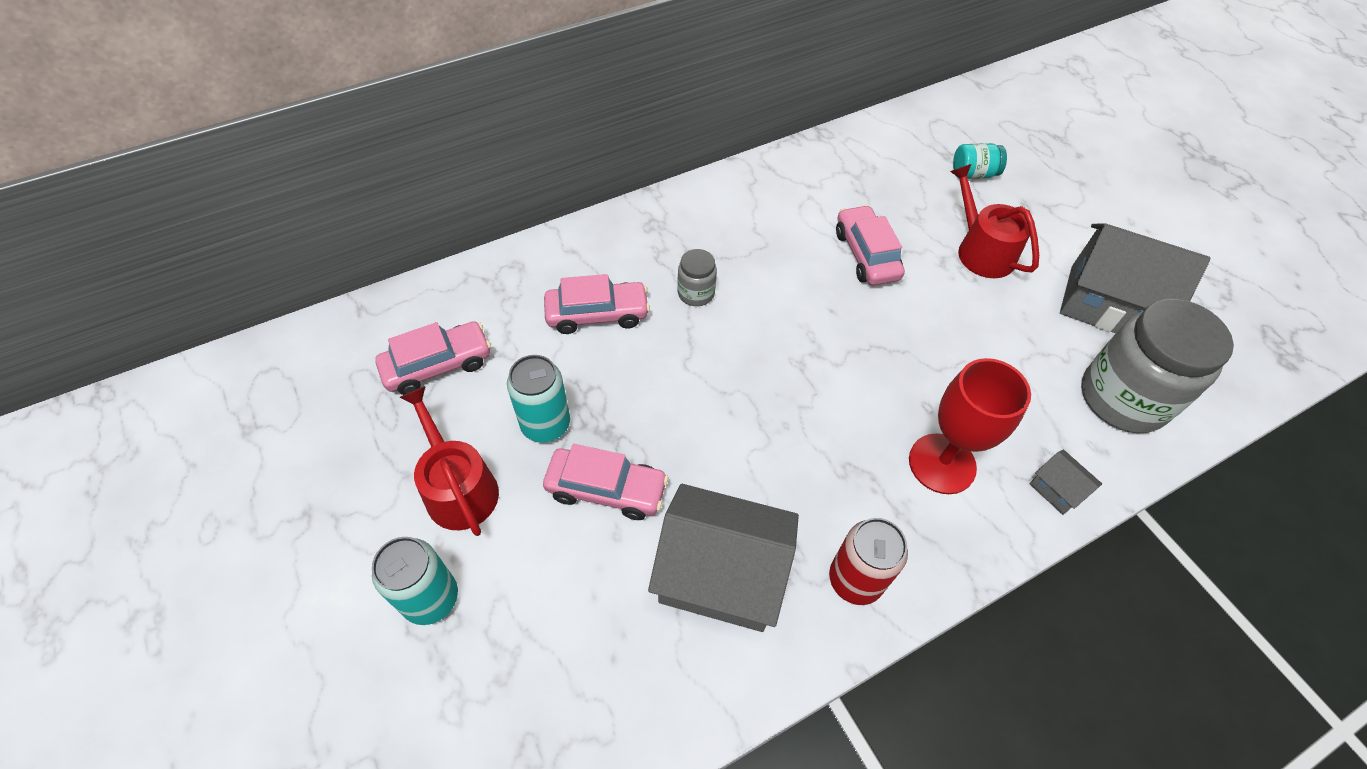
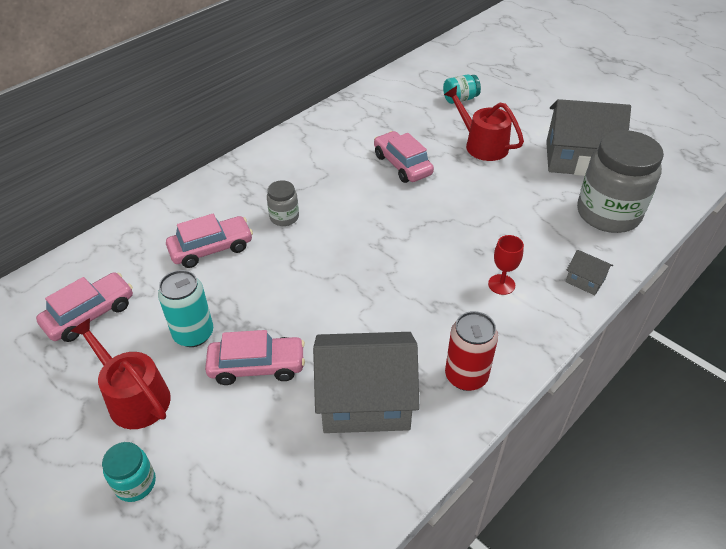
camera: 15 degrees left, 10 degrees down
turquoise can [372,537,458,625] -> turquoise jar [102,442,156,502]
red goblet [909,358,1031,494] -> red goblet [488,235,524,295], size x0.53

